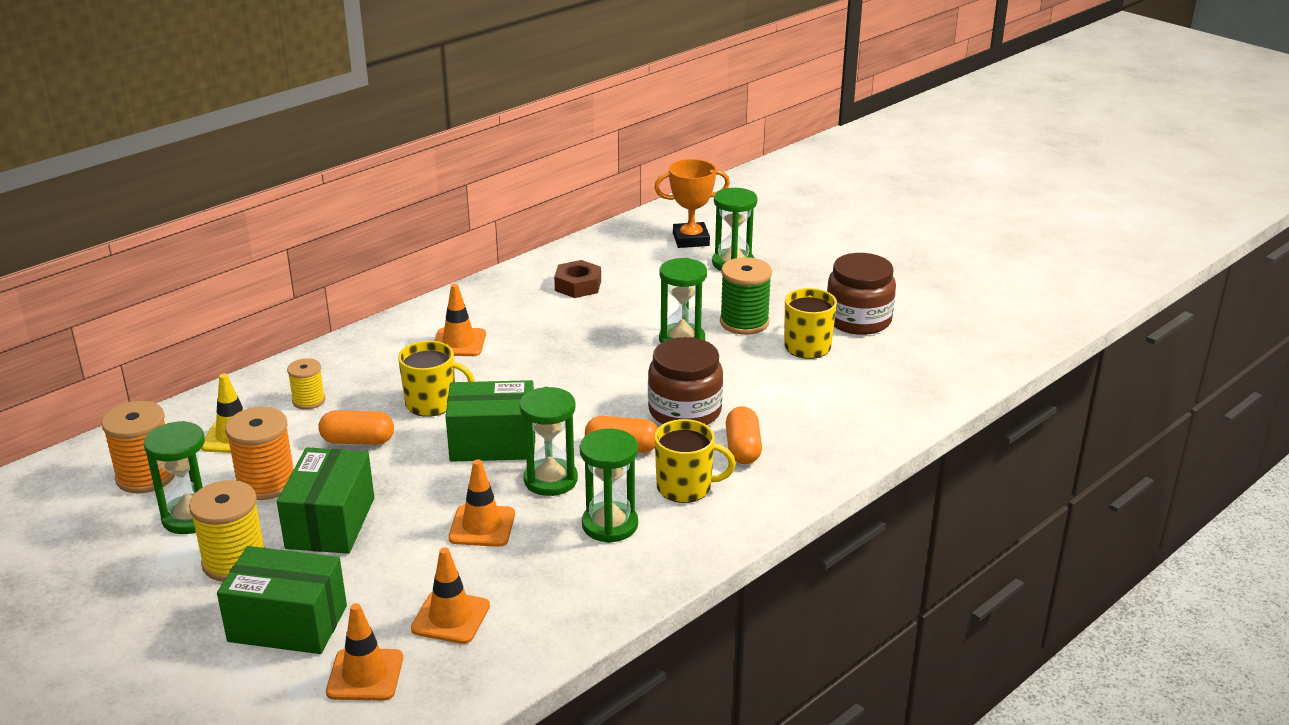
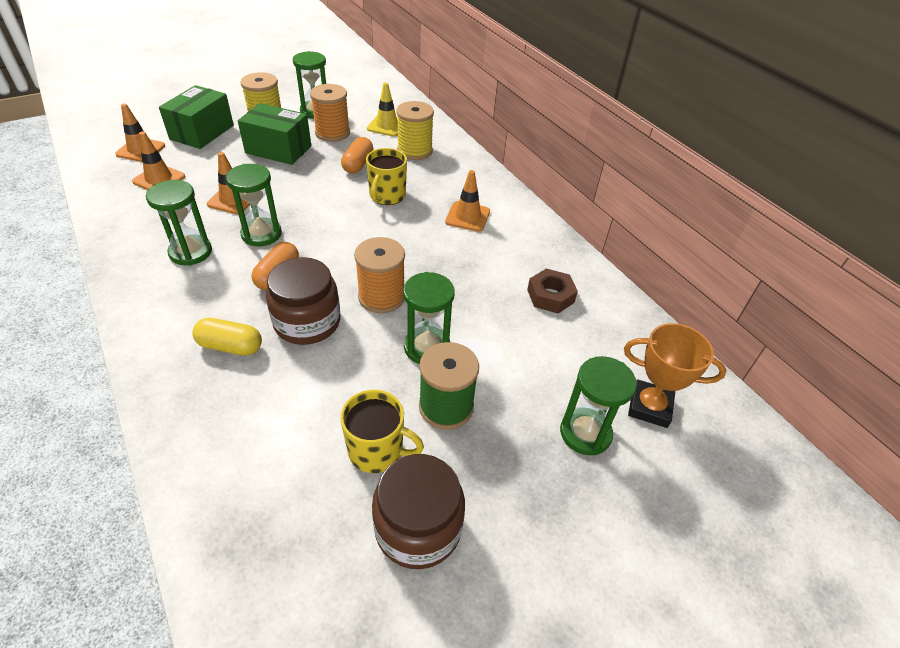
camera: 100 degrees right, 15 degrees up
orange spool [101,401,175,493] -> orange spool moved to [354,237,405,313]
yellow spool [287,358,325,410] -> yellow spool [396,101,434,160], size x1.66
green box [446,380,535,462] -> none
orange trophy [654,159,730,248] -> orange trophy turned 75 degrees counterclockwise [624,323,726,428]
yellow mug [655,419,736,503] -> none
orange capsule [726,406,762,464] -> yellow capsule [193,318,262,356]

